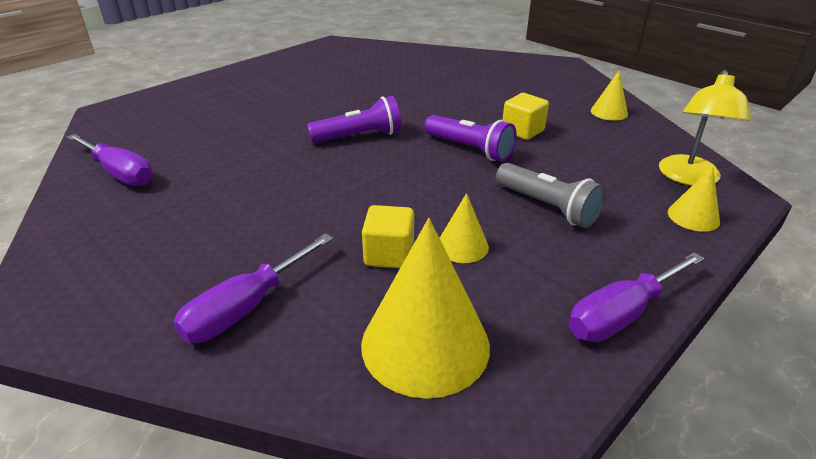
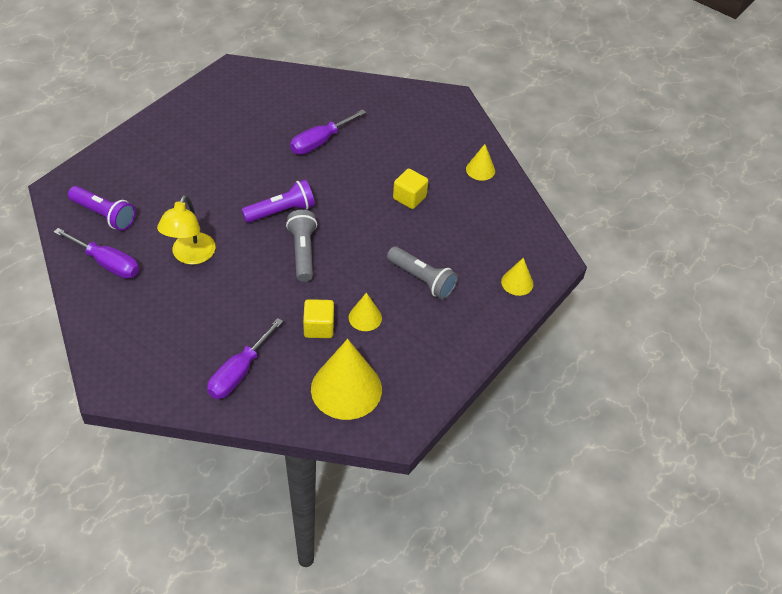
camera: 10 degrees left, 15 degrees up
purple flashlight [424,115,517,162] -> purple flashlight moved to [68,186,136,231]
purple screwdriver [569,252,704,342] -> purple screwdriver moved to [290,109,366,155]
yellow lamp [659,70,751,186] -> yellow lamp moved to [157,195,216,265]
none -> grey flashlight [286,210,317,282]

